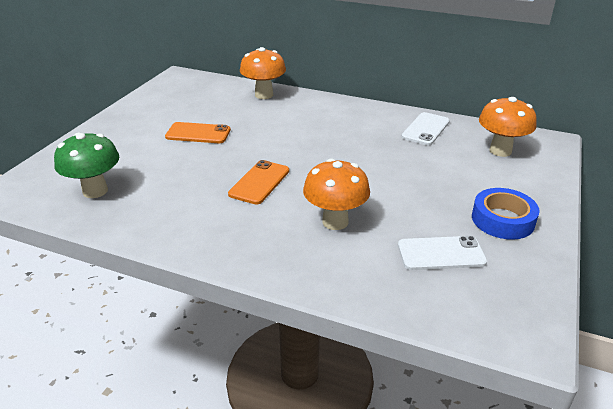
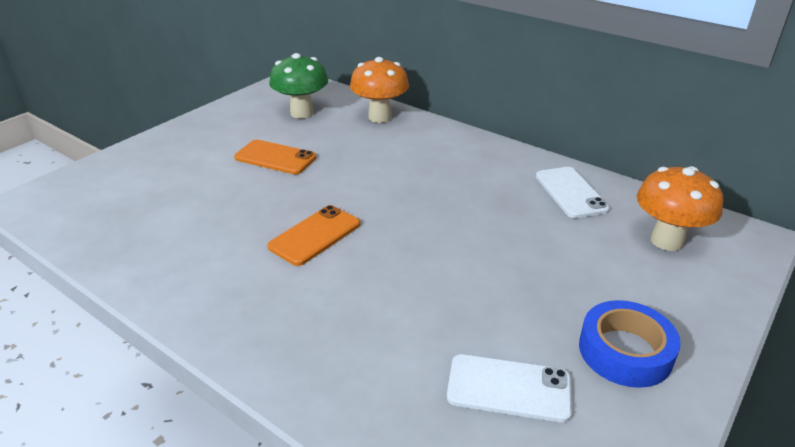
camera: 15 degrees right, 0 degrees up
green mushroom [54,133,119,198] -> green mushroom moved to [269,53,328,119]
orange mushroom [303,159,370,230] -> none
white phone [401,112,450,145] -> white phone turned 60 degrees counterclockwise [536,167,610,218]

